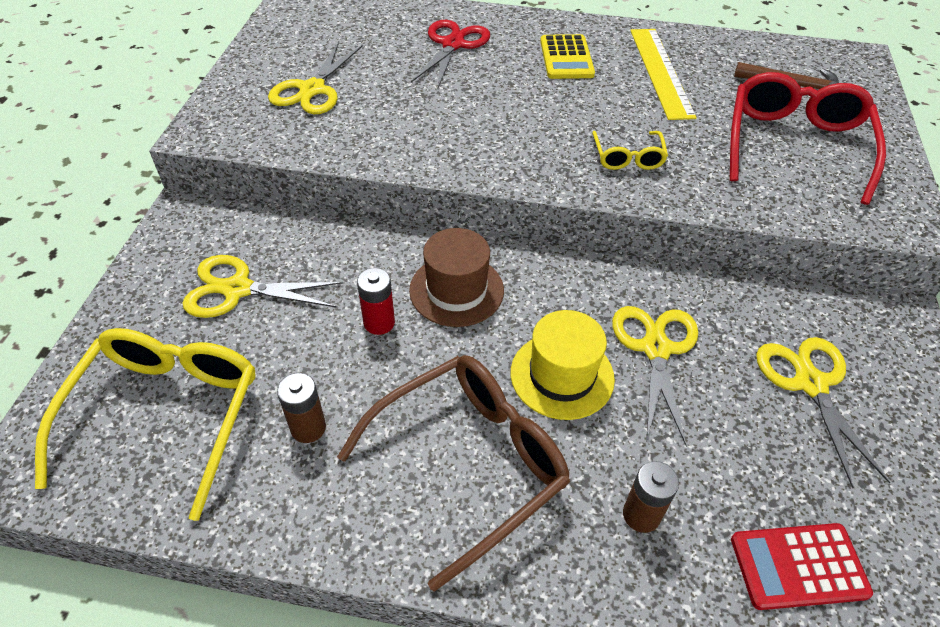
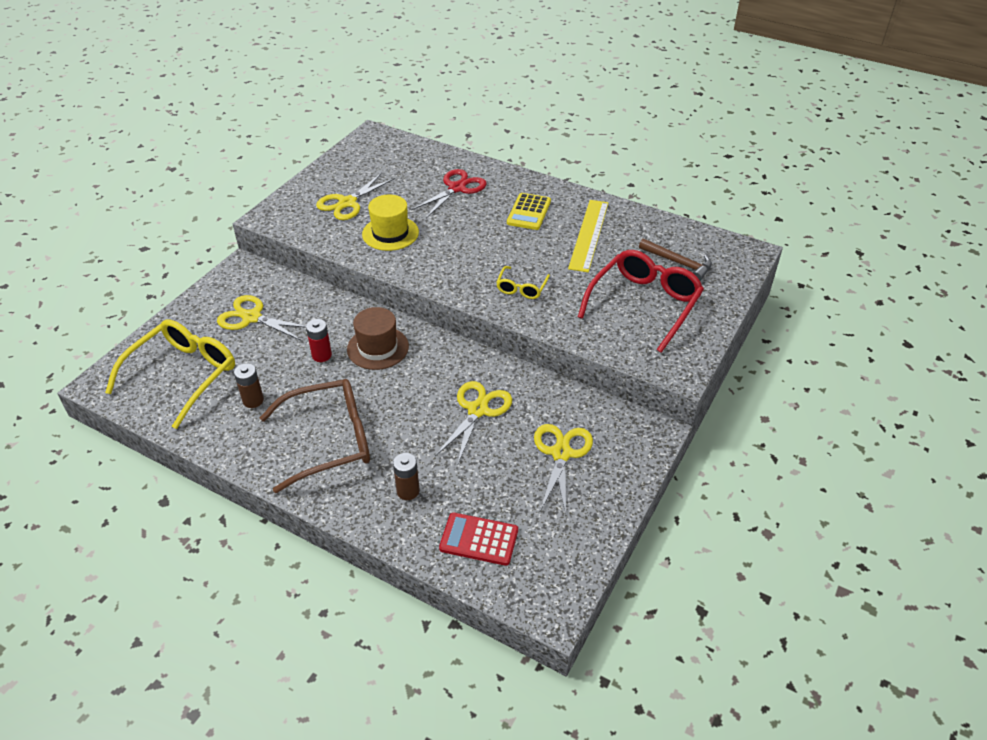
camera: 20 degrees right, 5 degrees down
yellow hat [511,310,615,420] -> yellow hat moved to [362,195,419,251]

